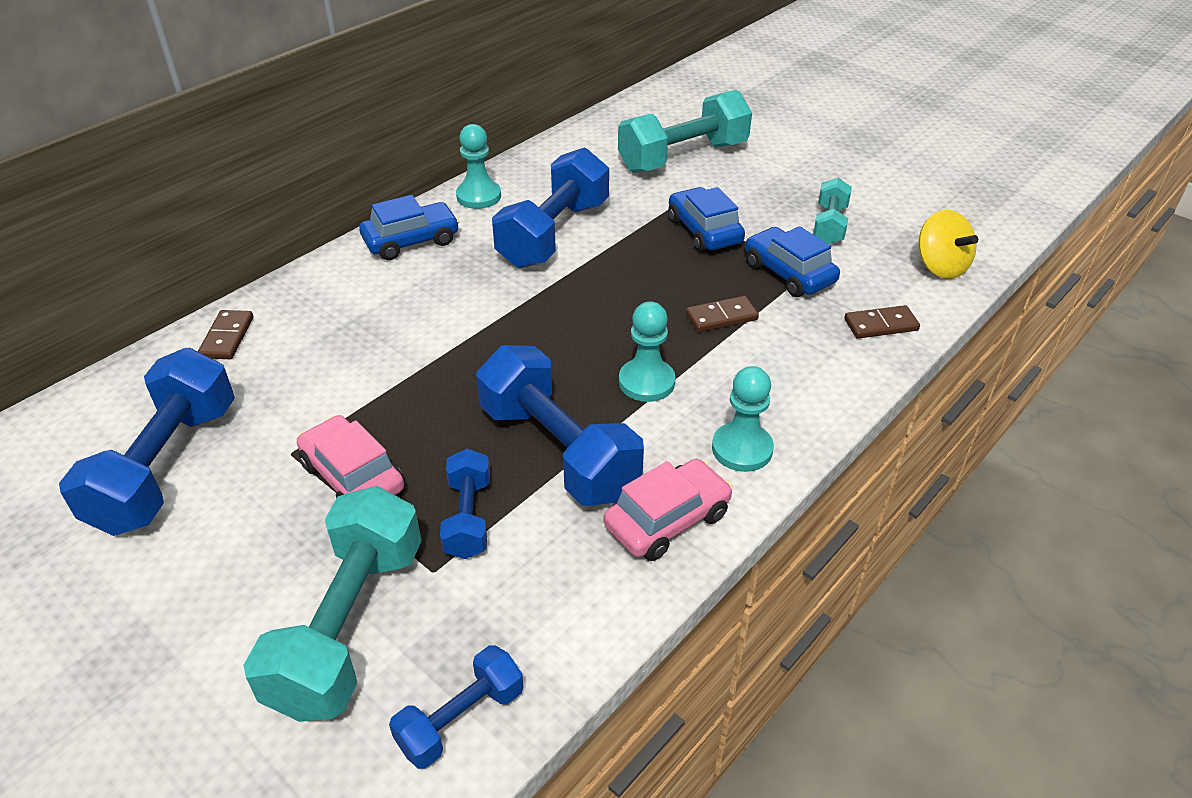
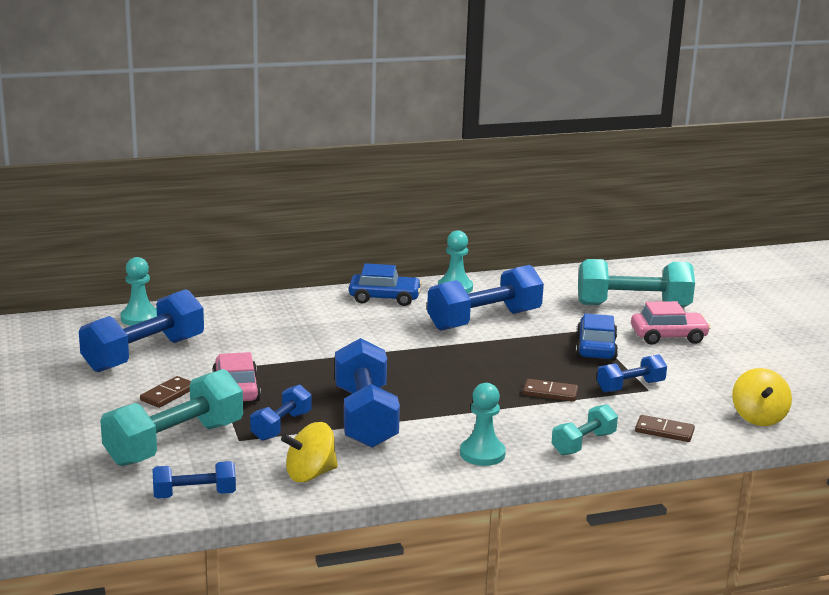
camera: 30 degrees right, 20 degrees down
brown domino [198,310,253,359] -> brown domino moved to [140,376,191,408]
pink car [603,459,733,561] -> pink car moved to [631,301,711,345]
turquoise pawn [619,301,675,402] -> turquoise pawn moved to [121,257,157,326]
blue car [745,226,840,297] -> blue dumbbell [597,355,667,392]
turquoise dumbbell [813,178,852,244] -> turquoise dumbbell moved to [552,404,618,455]
none -> yellow spinning top [281,422,338,482]

